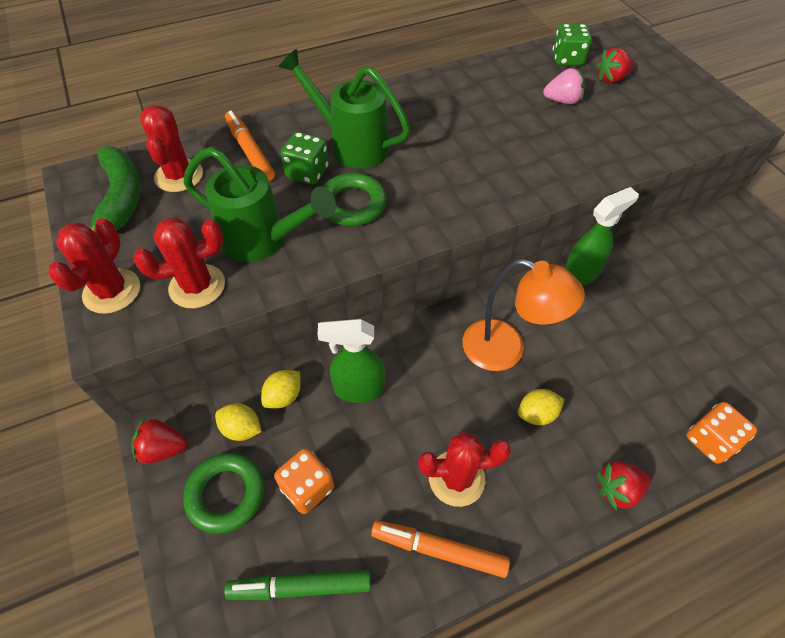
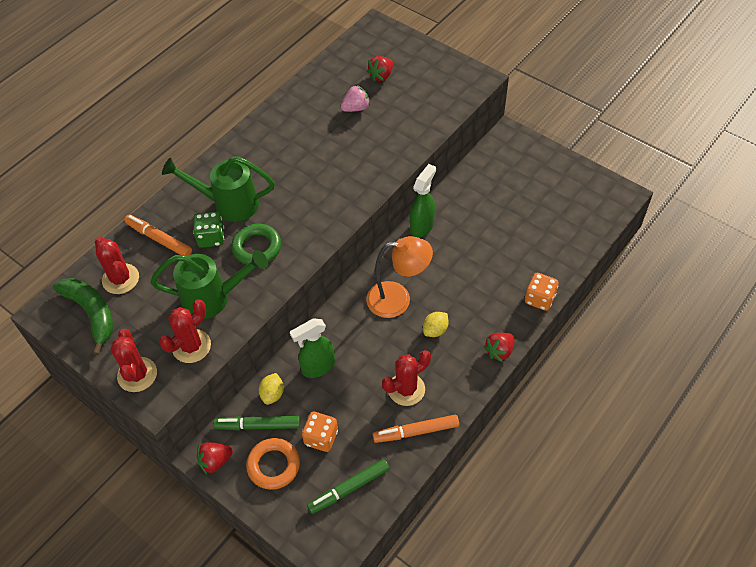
camera: 25 degrees left, 0 degrees up
green ring [183,453,264,534] -> orange ring [246,438,300,490]
yellow lemon [215,403,262,441] -> green marker [213,416,300,430]
green dice [553,24,592,66] -> none

